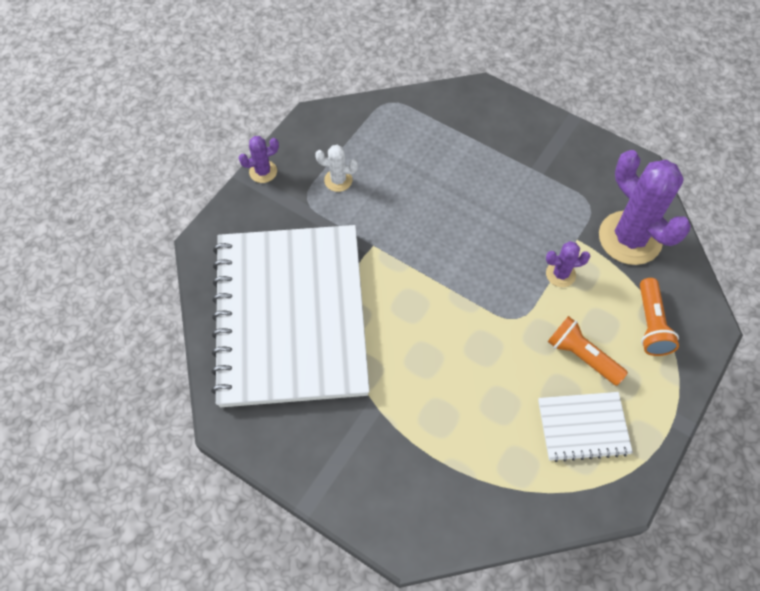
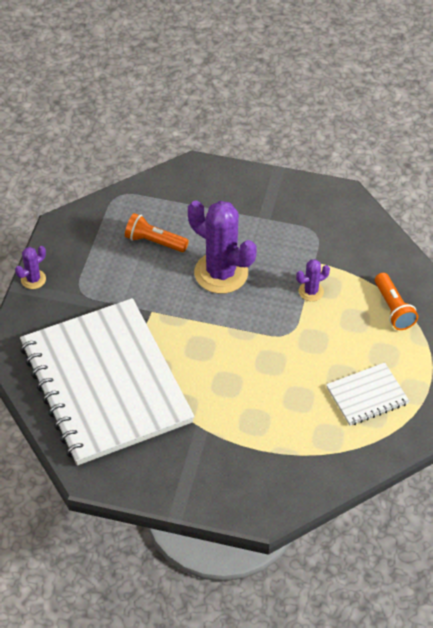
camera: 20 degrees left, 10 degrees down
white cactus [315,145,358,192] -> none
orange flashlight [547,316,628,386] -> orange flashlight moved to [125,213,189,252]
purple cactus [599,150,691,265] -> purple cactus moved to [188,200,257,294]

